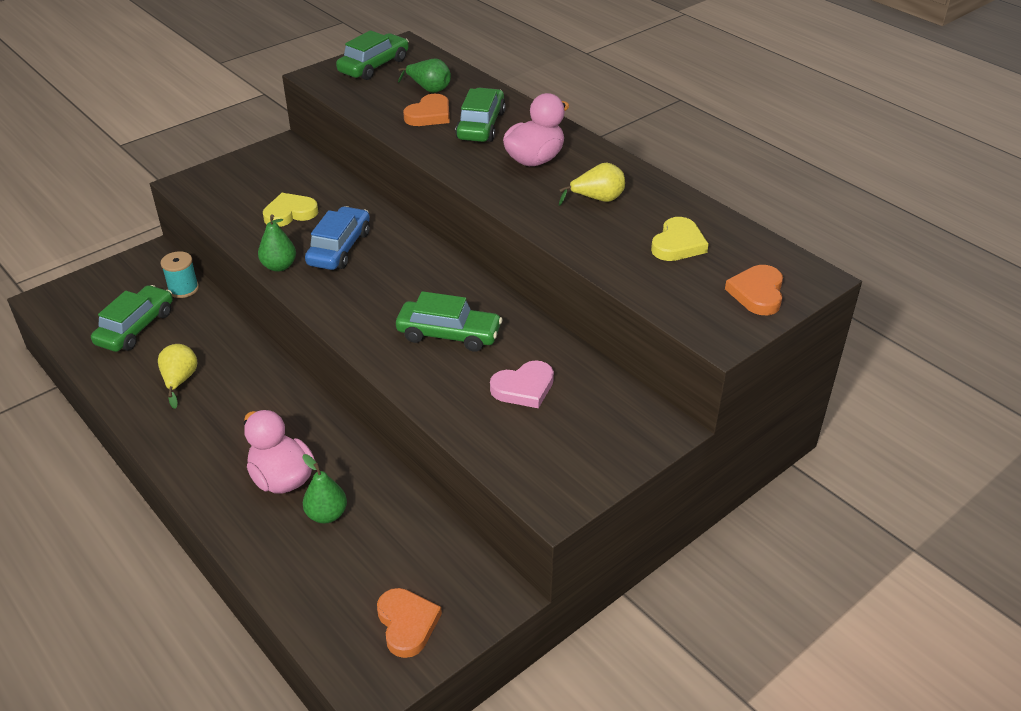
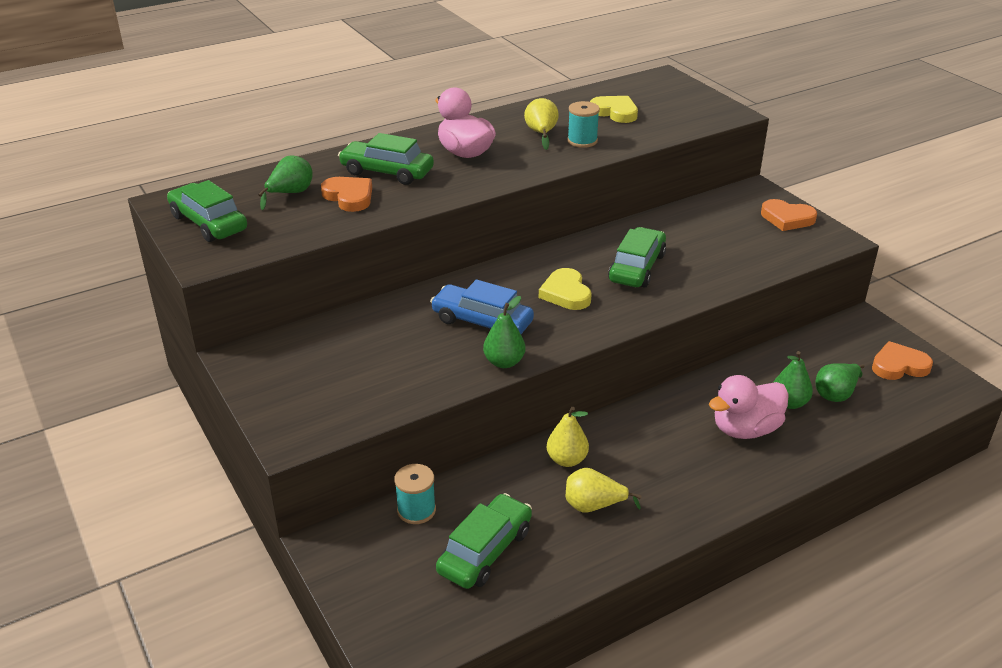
camera: 80 degrees left, 5 degrees down
green car [91,285,173,352] -> green car turned 90 degrees clockwise [436,493,532,589]
yellow heart [263,193,318,227] -> yellow heart moved to [539,268,591,310]
pink heart [490,360,554,408] -> none
orange heart [725,265,783,315] -> orange heart moved to [761,199,817,231]
none -> yellow pear [547,407,589,467]
none -> turquoise spool [567,101,600,148]
none -> green pear [816,363,864,402]

